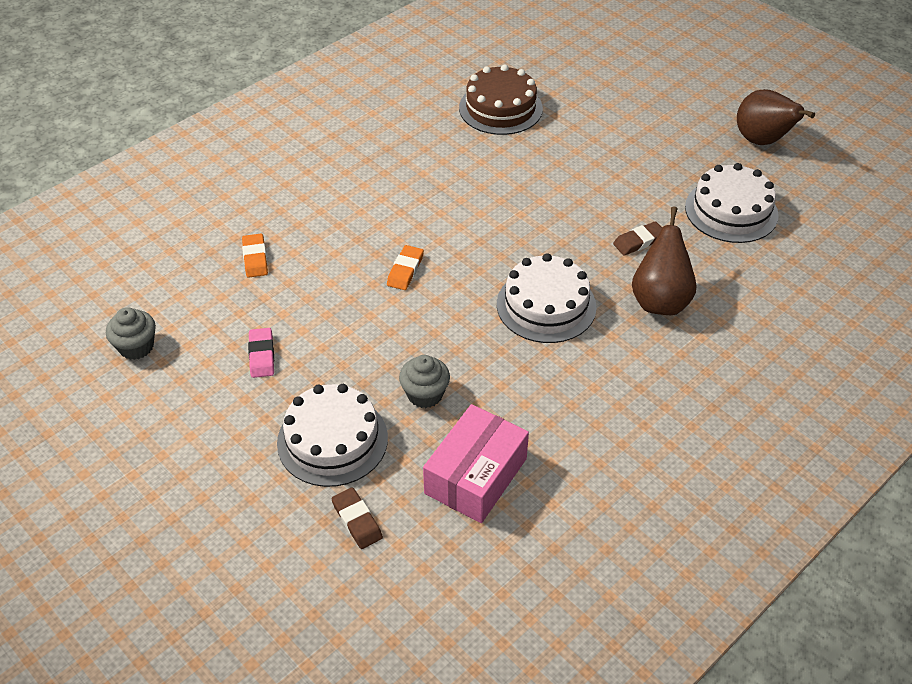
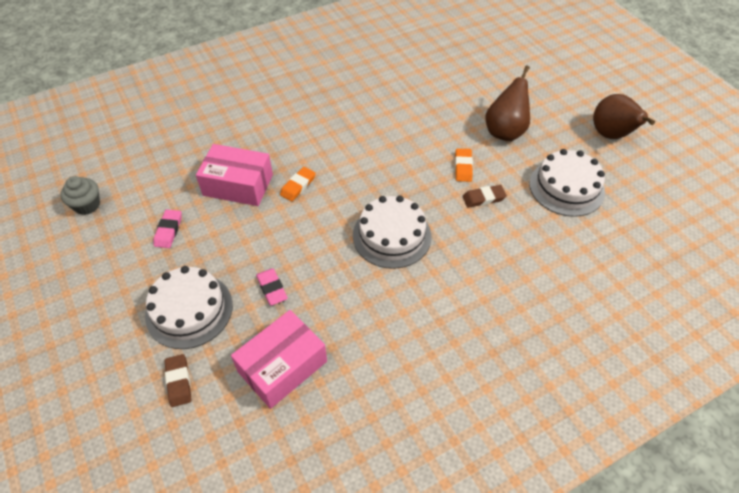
camera: 15 degrees right, 5 degrees up
orange eraser [242,233,268,278] -> orange eraser moved to [455,148,473,182]
grey cupcake [399,355,450,408] -> pink eraser [256,268,288,306]
brown cake [459,64,543,135] -> none
brown pear [632,206,697,315] -> brown pear moved to [486,66,530,141]
none -> pink box [196,144,273,206]

